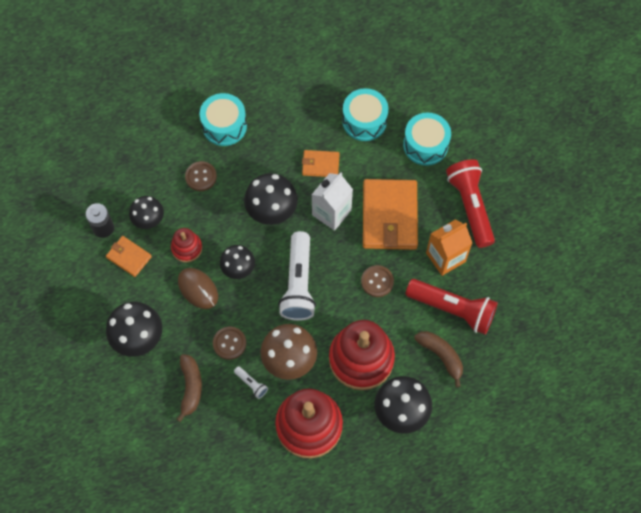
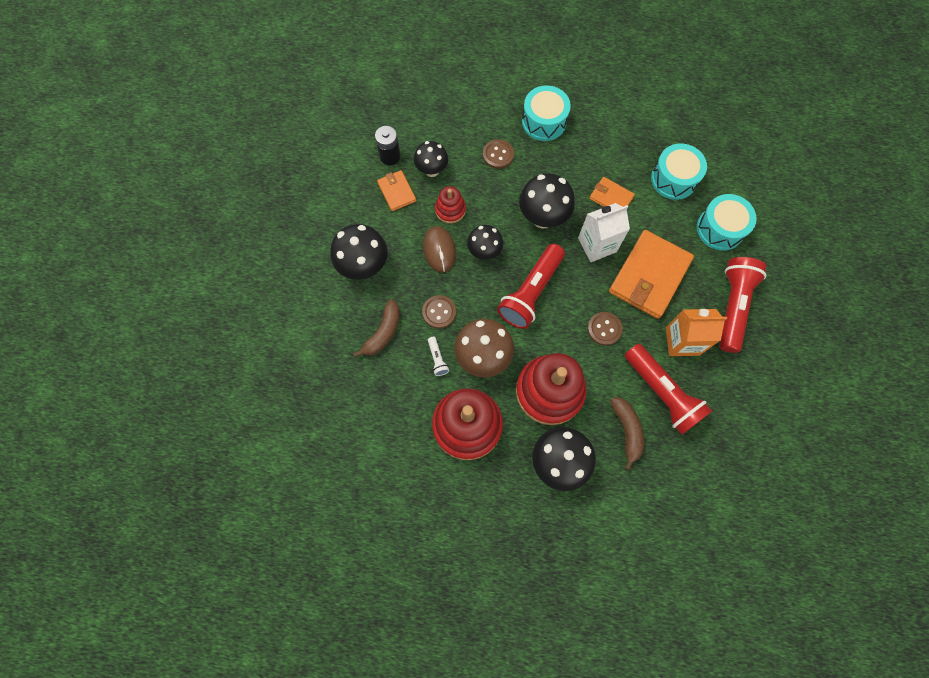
camera: 30 degrees right, 5 degrees up
white flashlight [278,231,316,321] -> red flashlight [497,244,565,329]

